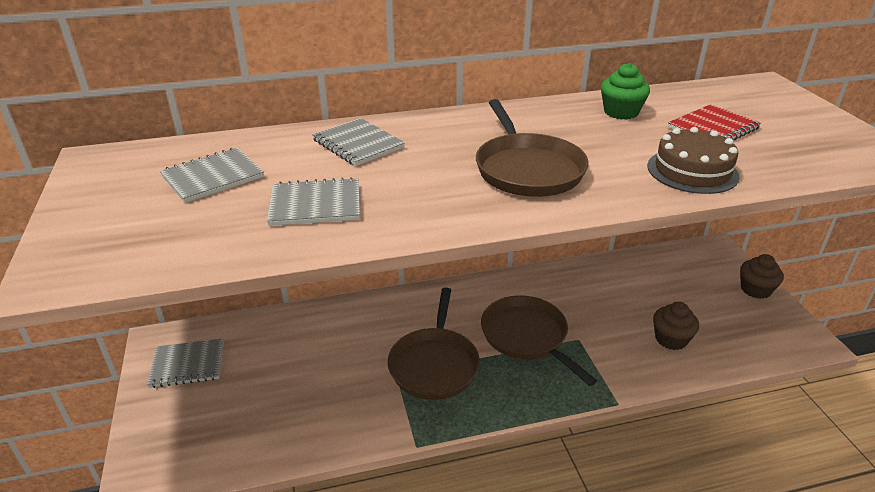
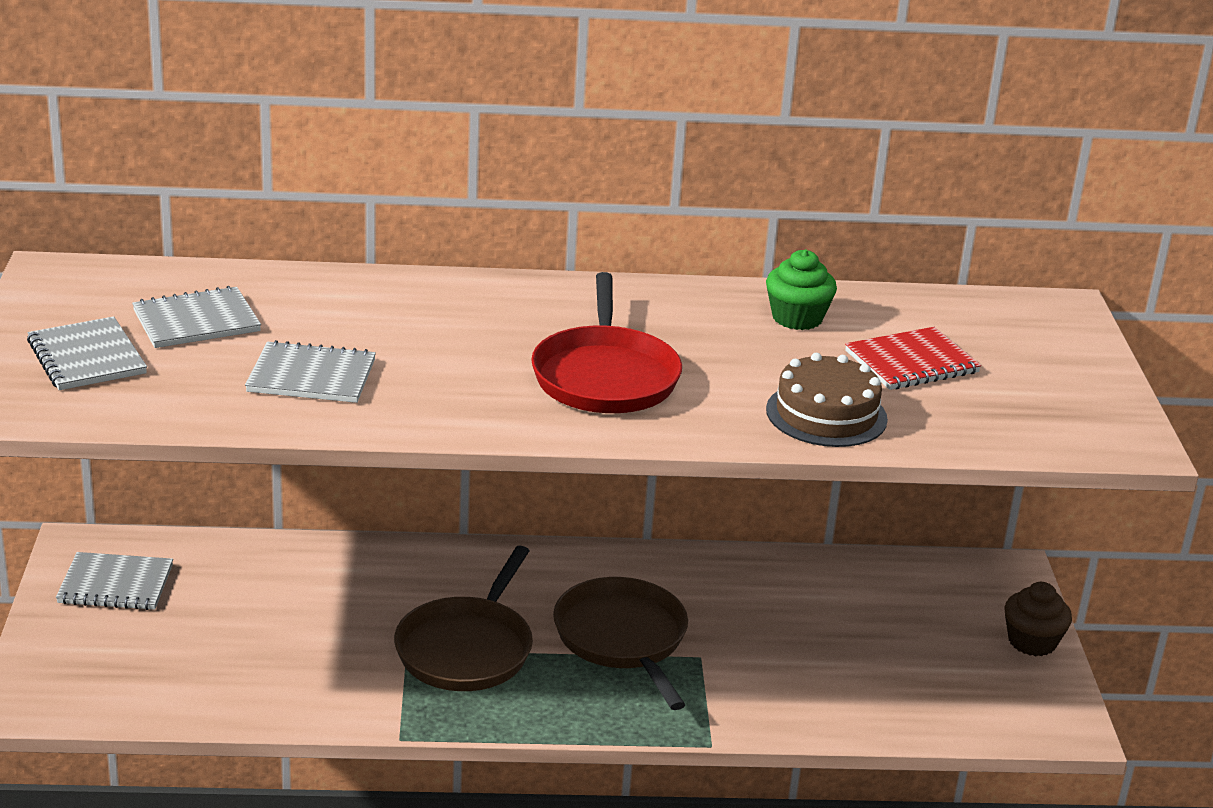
camera: 10 degrees right, 5 degrees down
grey notebook [312,118,405,166] -> grey notebook moved to [27,316,147,390]
brown pan [476,99,589,197] -> red pan [531,272,682,413]
brown cupcake [653,302,699,350] -> none

